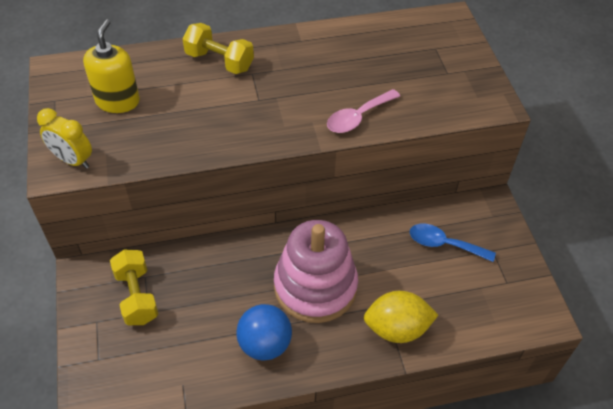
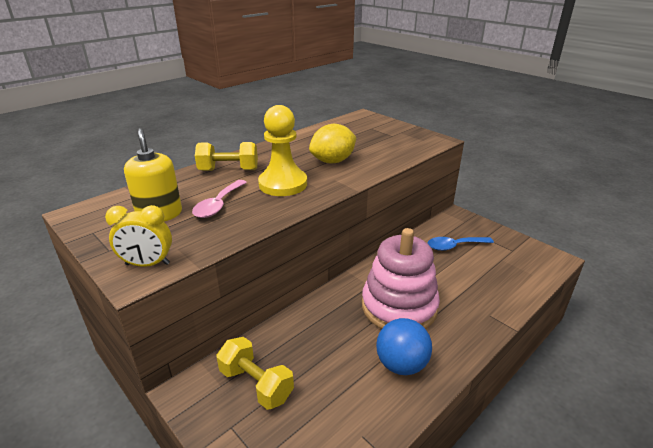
camera: 30 degrees left, 20 degrees down
pink spoon [327,89,400,133] -> pink spoon moved to [192,180,247,218]
yellow lemon [364,291,438,343] -> yellow lemon moved to [309,124,356,163]
none -> yellow pawn [258,105,307,196]

